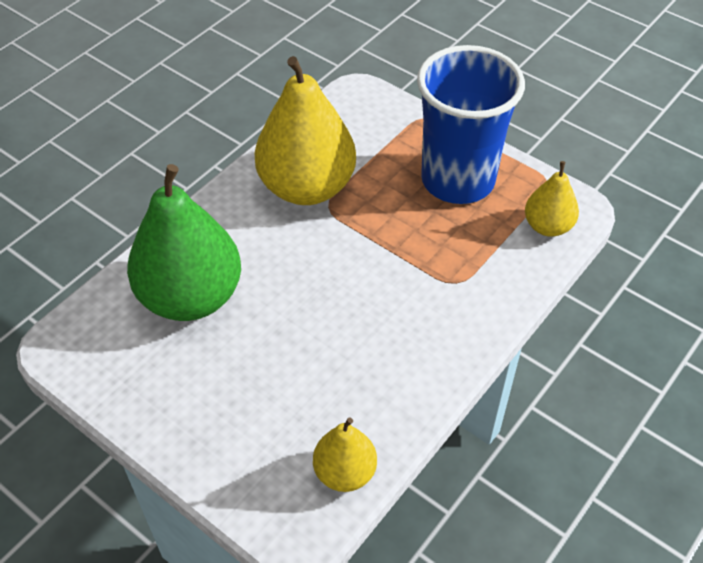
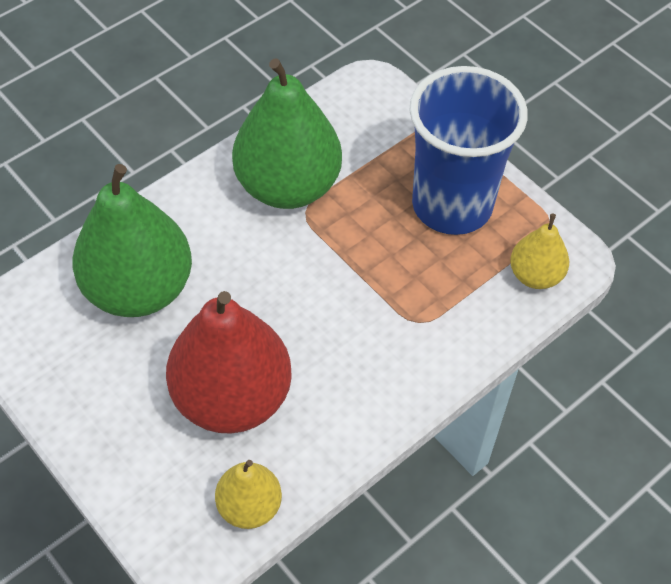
camera: 10 degrees right, 5 degrees up
yellow pear [254,56,356,205] -> green pear [232,58,342,209]
none -> red pear [166,291,292,433]

